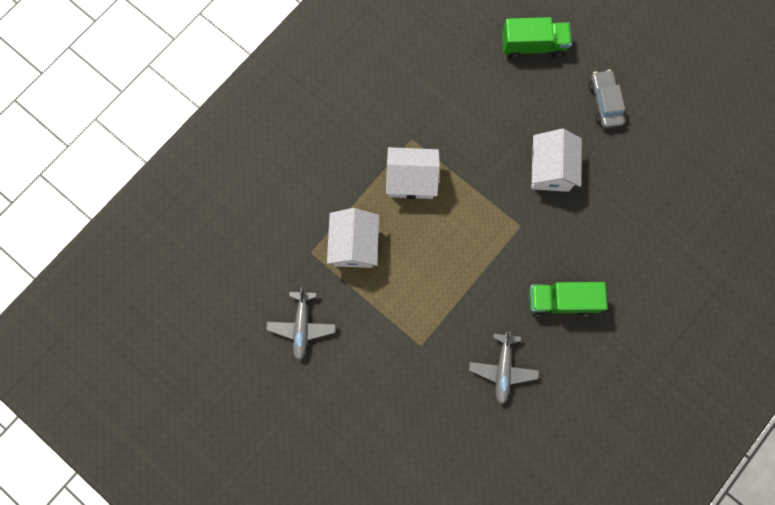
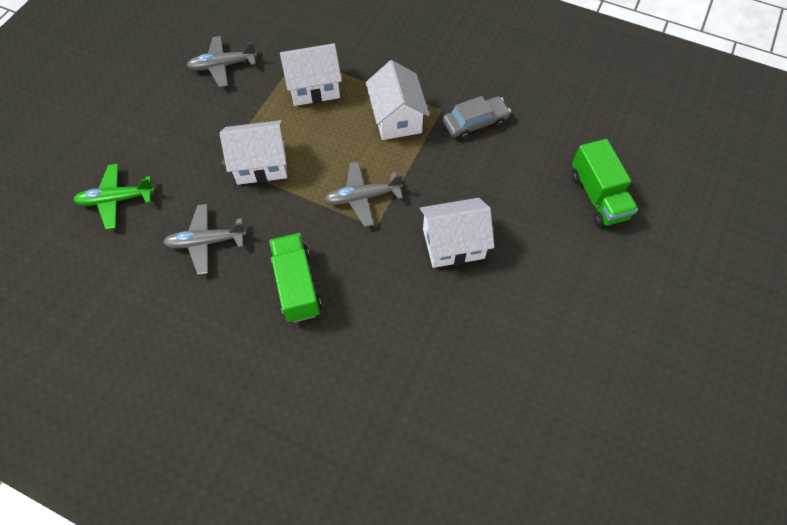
camera: 75 degrees right, 15 degrees down
grey car [589,70,625,129] -> grey car moved to [443,96,511,139]
none -> green plane [73,164,155,229]
none -> white house [220,120,288,185]
none -> grey plane [325,162,403,227]

